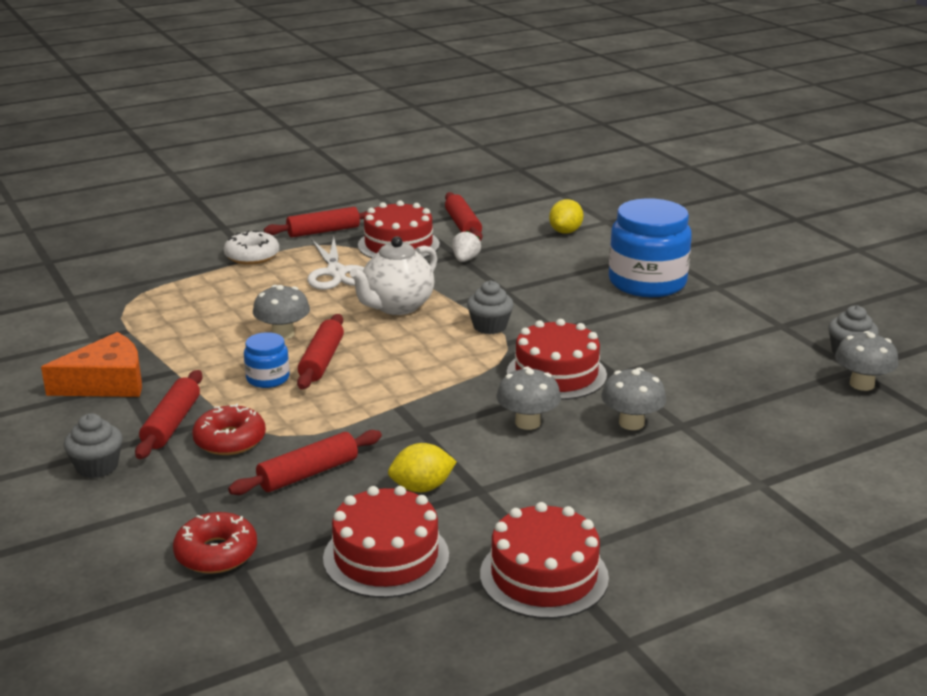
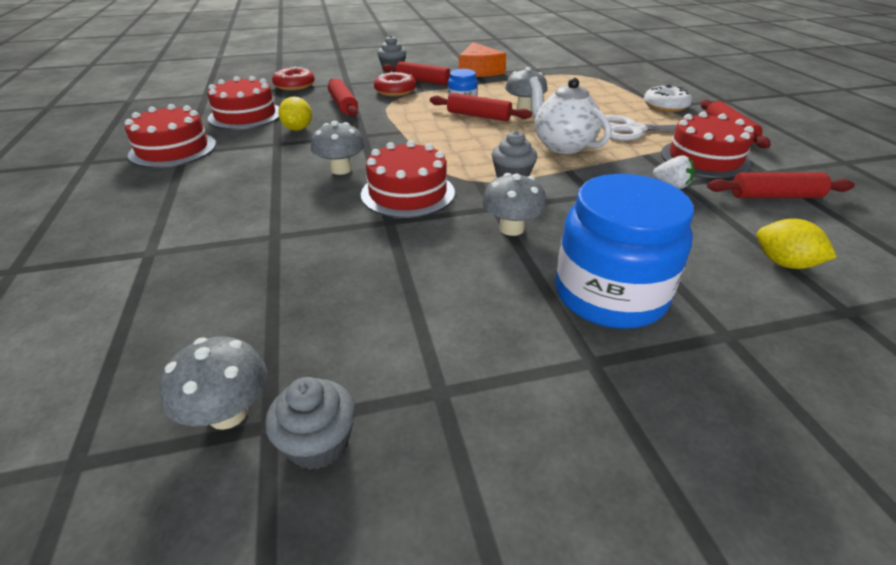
camera: 105 degrees right, 10 degrees up
grey mushroom [601,367,666,430] -> grey mushroom moved to [482,173,547,236]

